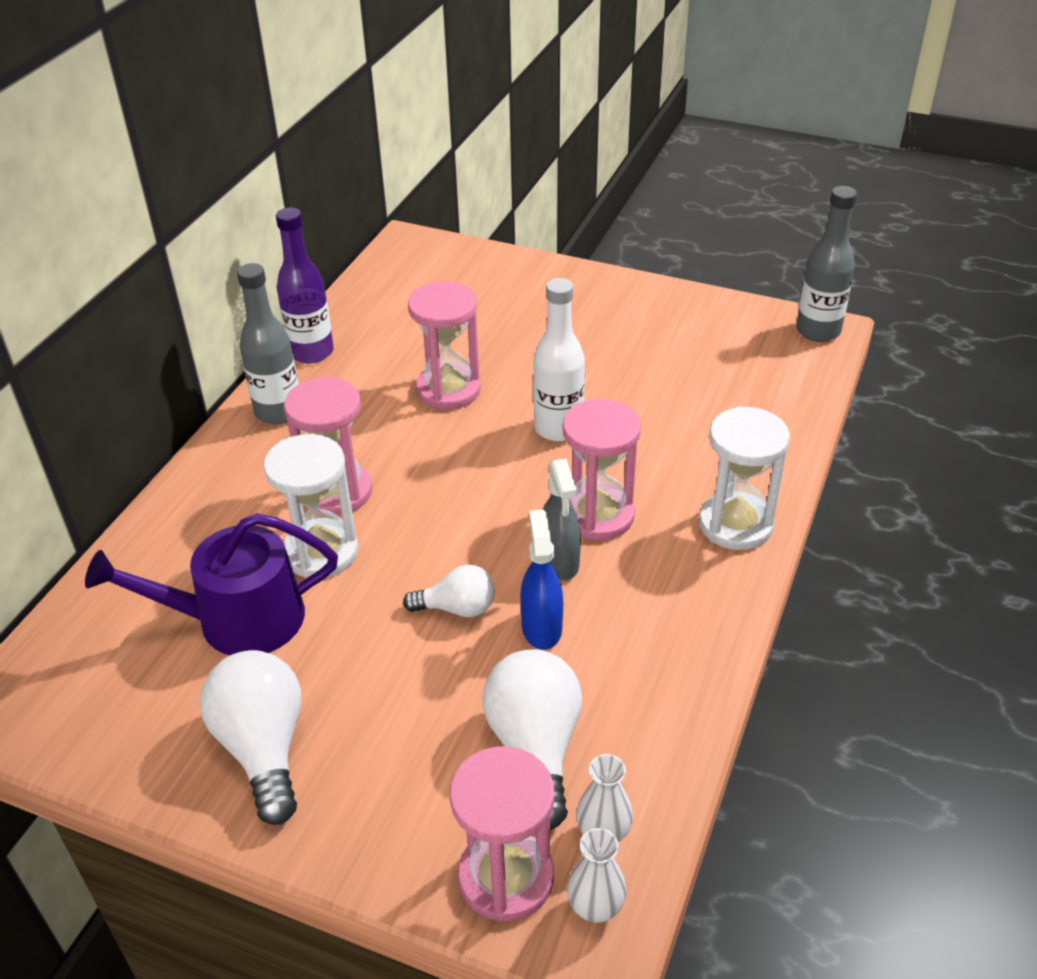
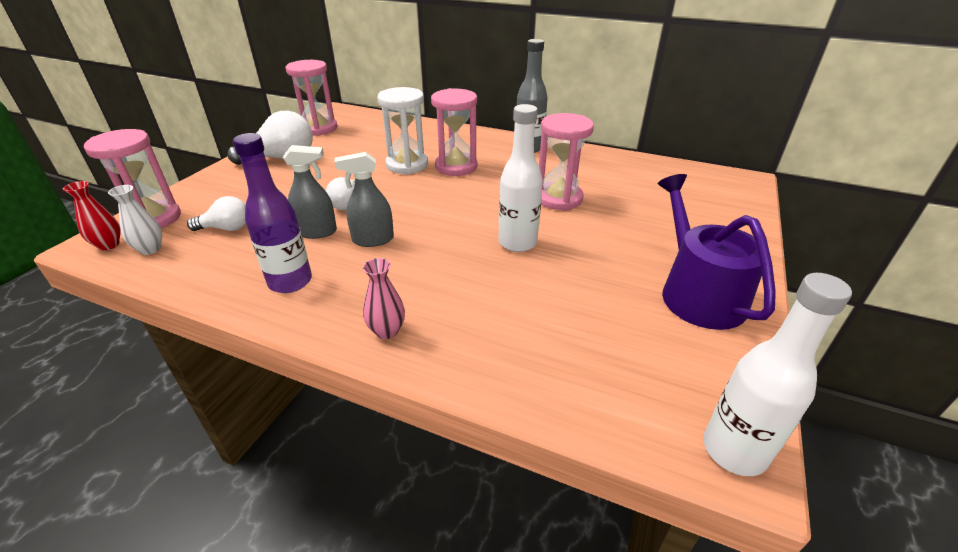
camera: 90 degrees right, 5 degrees down
purple watering can [85,513,338,655] -> purple watering can moved to [658,174,776,330]
purple bottle [276,207,334,364] -> purple bottle moved to [233,133,312,293]
white light bulb [482,649,582,830] -> white light bulb [187,196,246,231], size x0.59
blue spray bottle [520,510,563,650] -> grey spray bottle [283,145,337,239]
pink hourglass [562,399,641,541] -> pink hourglass moved to [286,60,337,136]
white vase [567,828,627,923] -> red vase [63,181,120,250]
white hourglass [699,407,790,550] -> pink vase [363,258,405,339]
grey bottle [796,186,857,342] -> white bottle [703,273,852,476]

